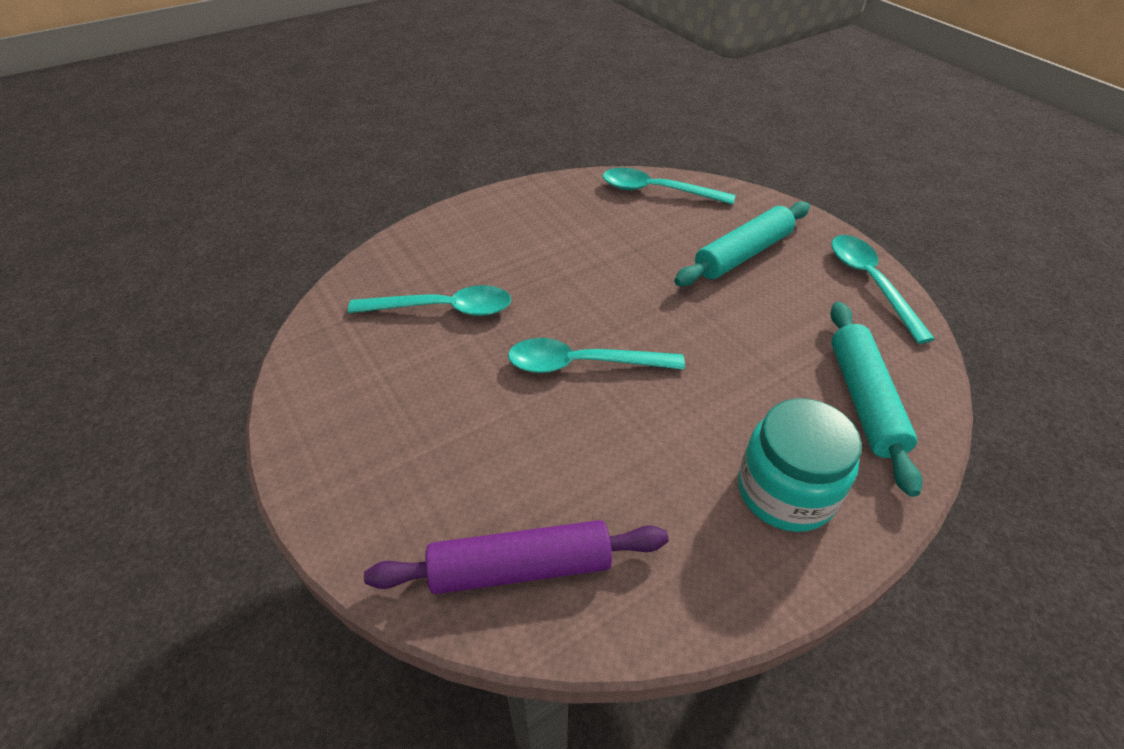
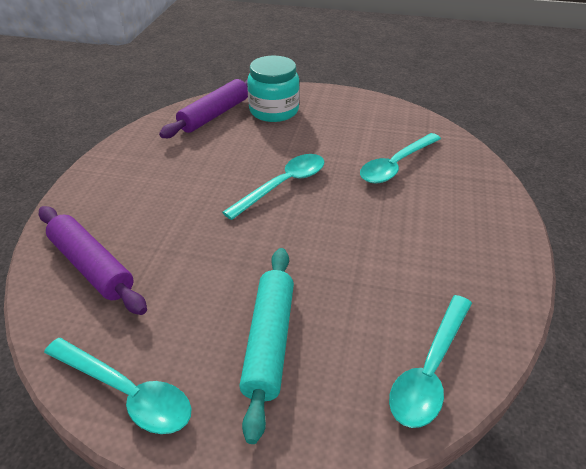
camera: 135 degrees right, 5 degrees down
turquoise spoon [603,168,735,205] -> turquoise spoon turned 150 degrees clockwise [389,295,472,428]
turquoise jar [738,398,862,532] -> turquoise jar moved to [247,56,299,122]
turquoise rolling pin [830,302,922,497] -> purple rolling pin [39,206,147,315]

